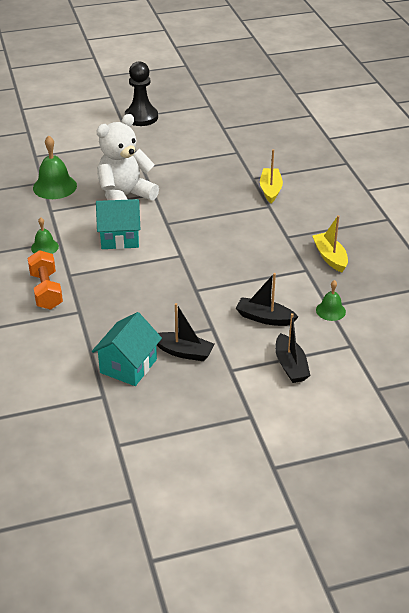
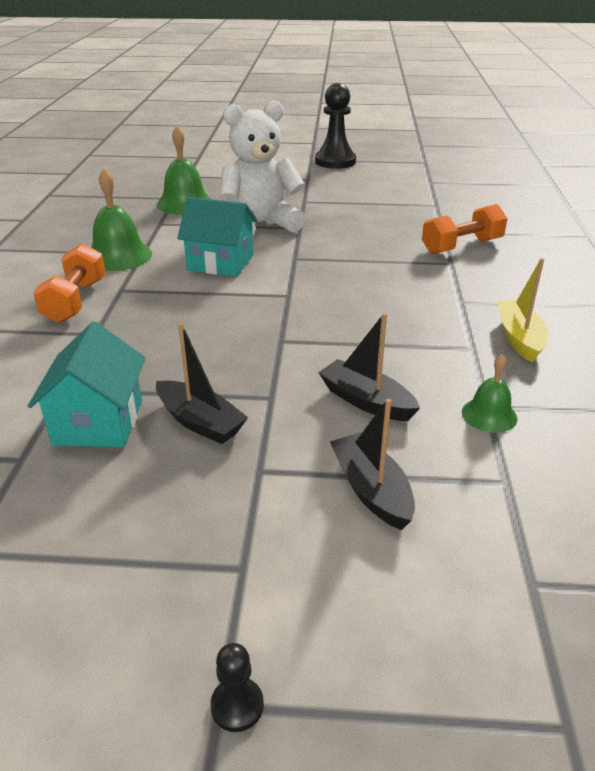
camera: 20 degrees right, 5 degrees down
green bell [31,217,59,254] -> green bell [91,169,152,271], size x1.73
turquoise house [92,312,162,386] -> turquoise house turned 45 degrees counterclockwise [28,322,145,447]
yellow boat [260,149,283,203] -> orange dumbbell [422,204,508,254]
black boat [275,313,310,383] -> black boat turned 150 degrees clockwise [330,399,415,530]
none -> black pawn [210,643,264,732]

